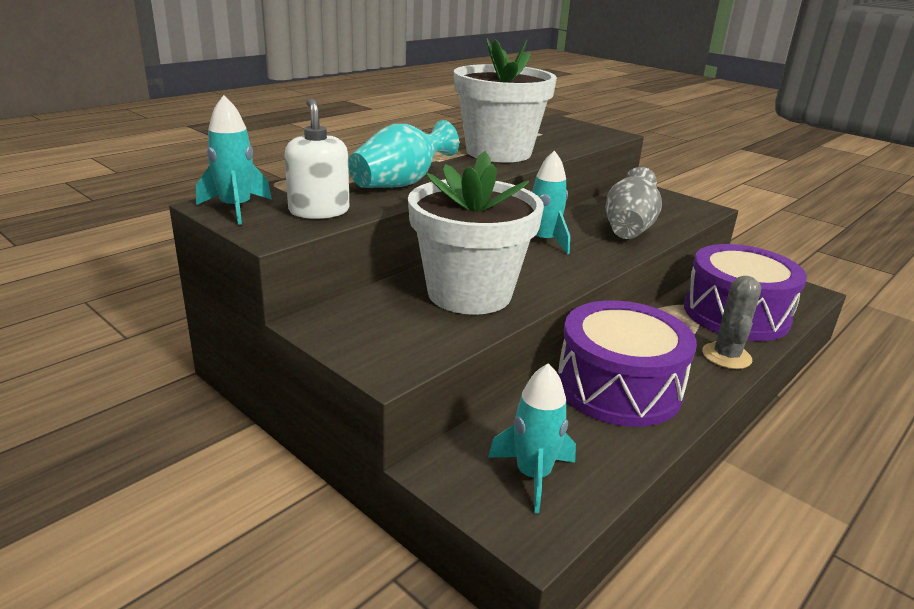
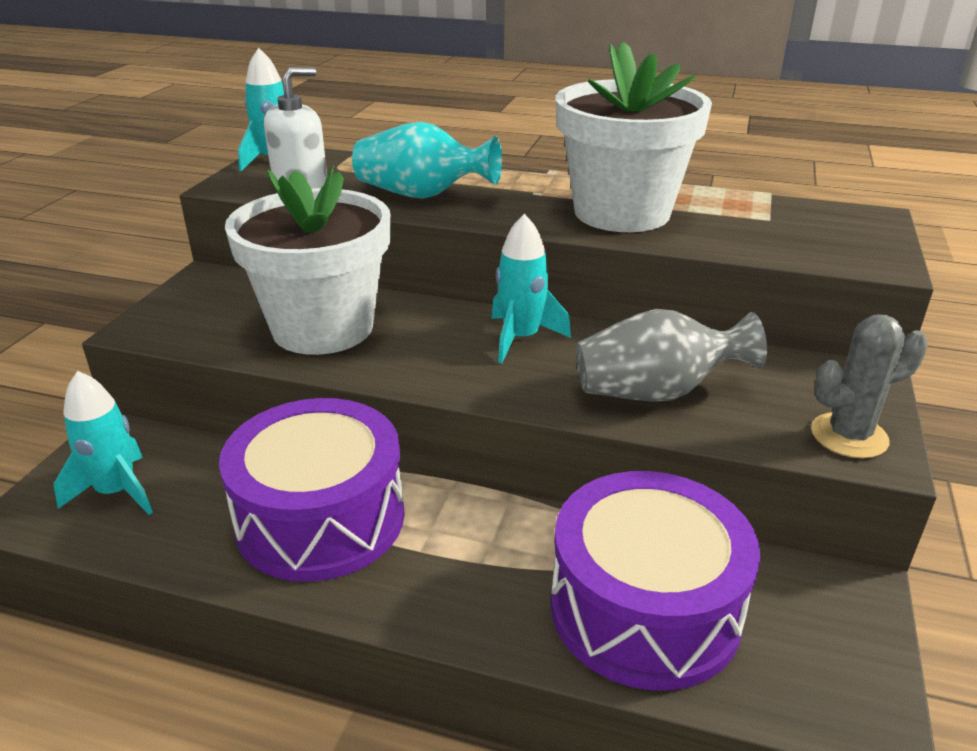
camera: 65 degrees right, 5 degrees up
grey cactus [702,276,761,369] -> grey cactus moved to [811,314,928,458]

